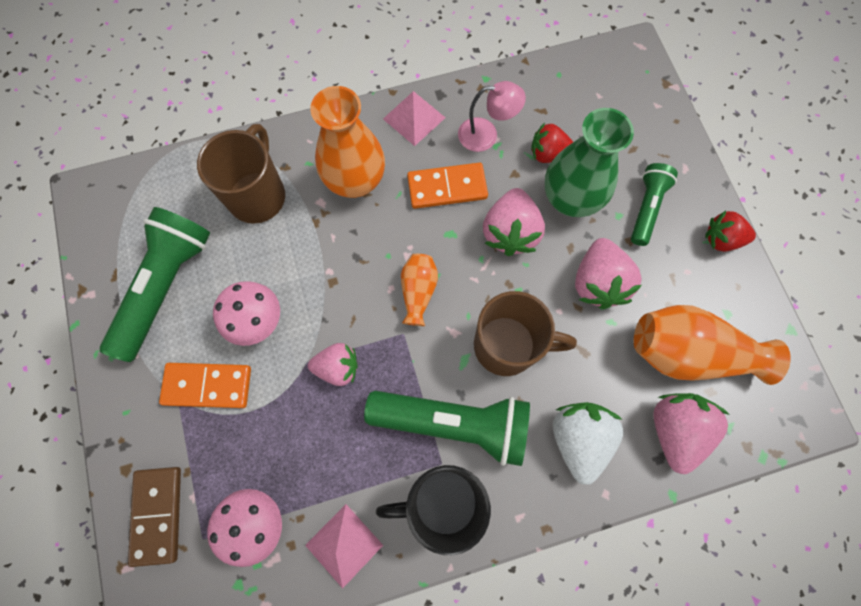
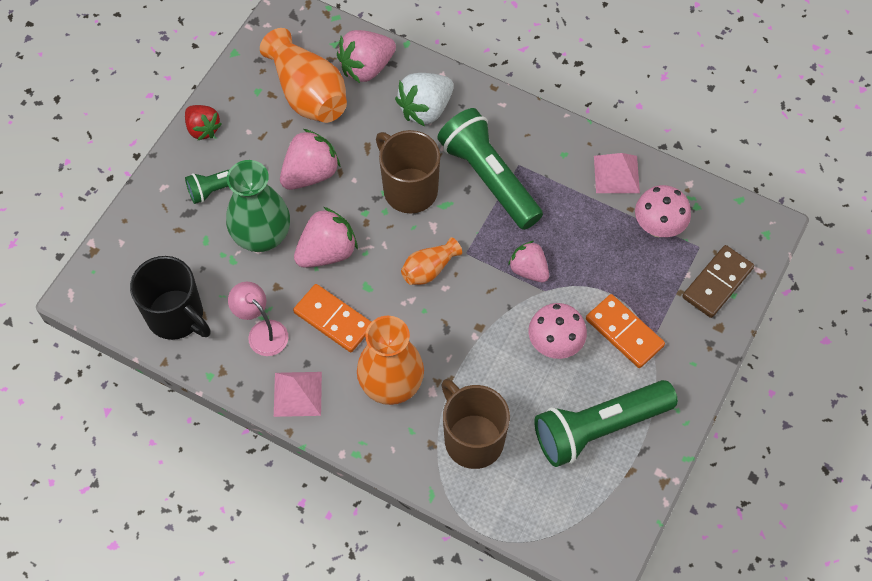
camera: 135 degrees left, 10 degrees down
brown mug [197,124,285,224] -> brown mug turned 90 degrees clockwise [441,379,510,469]
black mug [376,465,491,555] -> black mug moved to [130,256,211,340]
red strawberry [531,123,573,163] -> none

